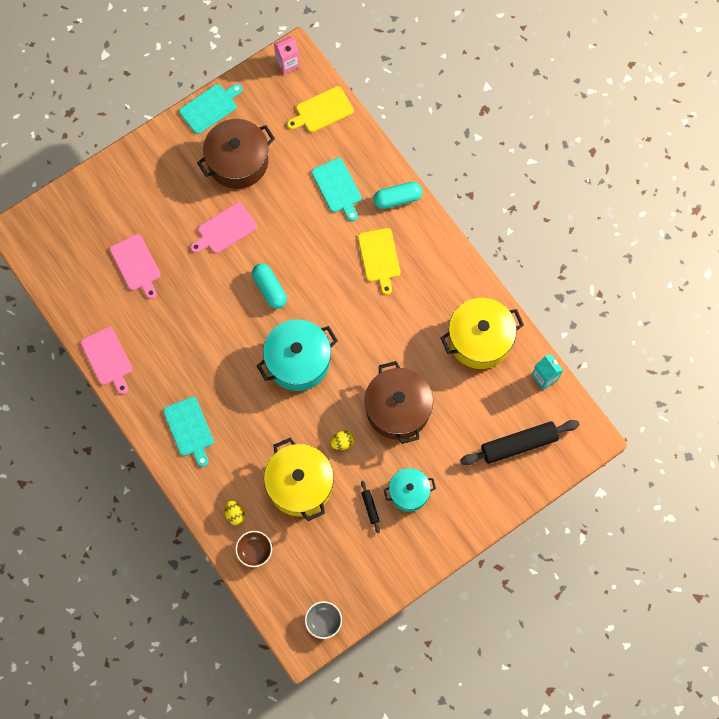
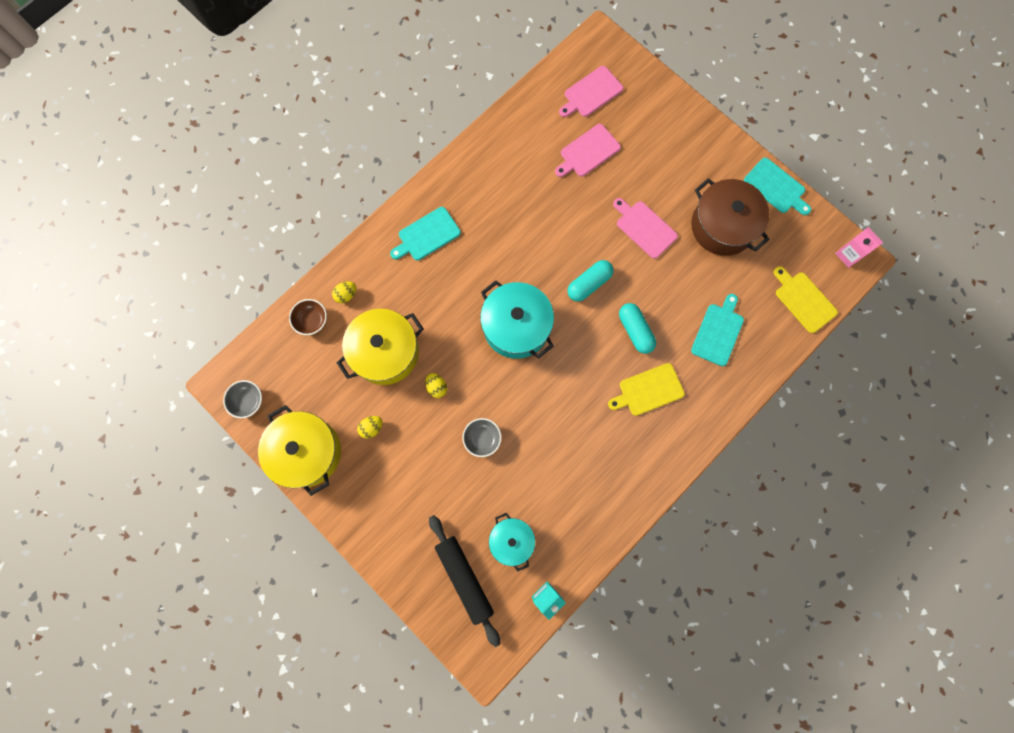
camera: 80 degrees right, 5 degrees up
pink cutting board [81,327,132,394] -> pink cutting board moved to [559,66,623,117]
turquoise cutting board [312,158,361,221] -> turquoise cutting board turned 150 degrees clockwise [691,294,744,366]
black rolling pin [361,481,380,533] -> yellow egg [357,416,383,439]
brown pot [365,361,433,444] -> grey bowl [462,418,502,457]
turquoise capsule [373,182,422,209] -> turquoise capsule moved to [619,303,656,354]
turquoise pot [384,468,436,512] -> turquoise pot moved to [489,513,535,572]
yellow pot [440,298,524,369] -> yellow pot moved to [258,405,341,496]

